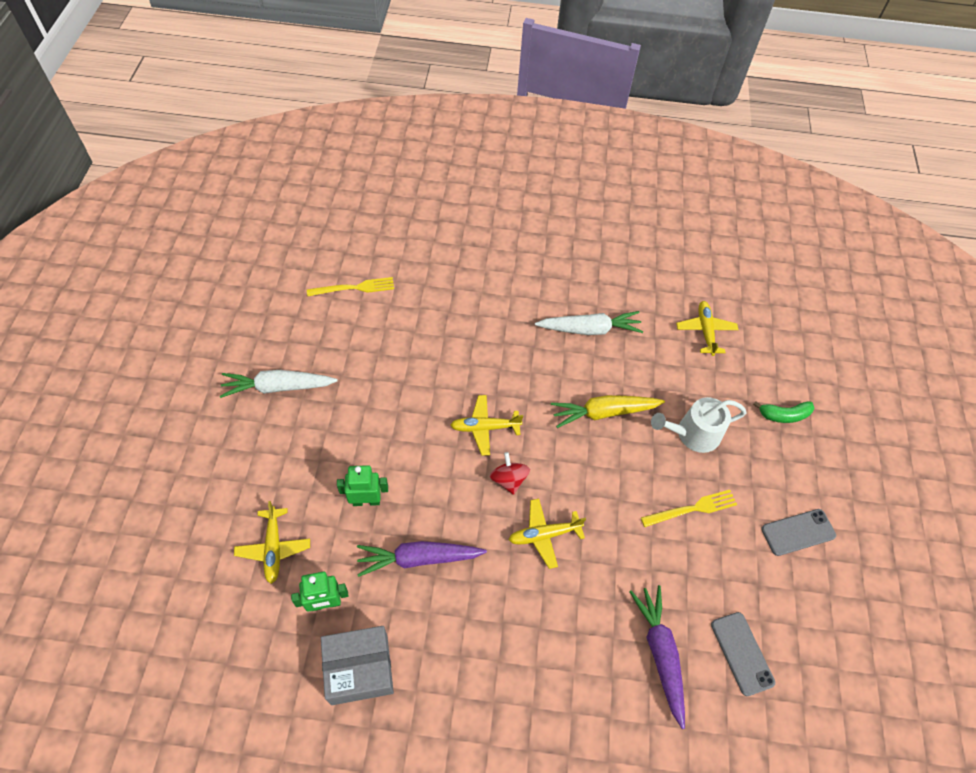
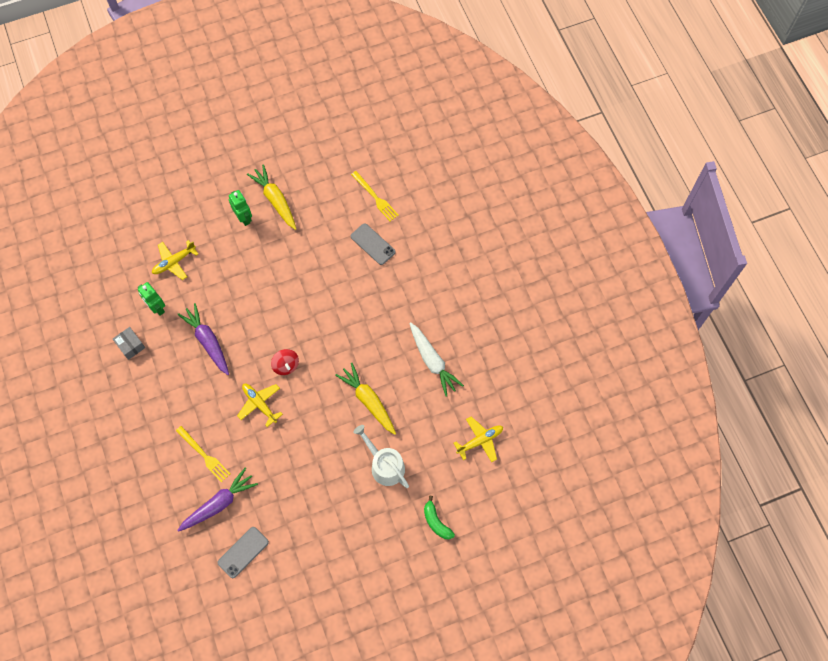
camera: 65 degrees right, 10 degrees up
white carrot [220,370,338,398] -> yellow carrot [247,164,296,230]
grey box [321,626,394,705] -> grey box [113,327,145,360], size x0.58
green robot [337,465,388,506] -> green robot moved to [229,190,252,226]
yellow plane [450,395,523,456] -> none
red spinning top [490,452,530,495] -> red spinning top turned 105 degrees clockwise [271,349,299,375]
yellow fork [641,490,737,527] -> yellow fork moved to [176,426,230,483]
grey phone [761,509,836,556] -> grey phone moved to [351,223,396,265]

